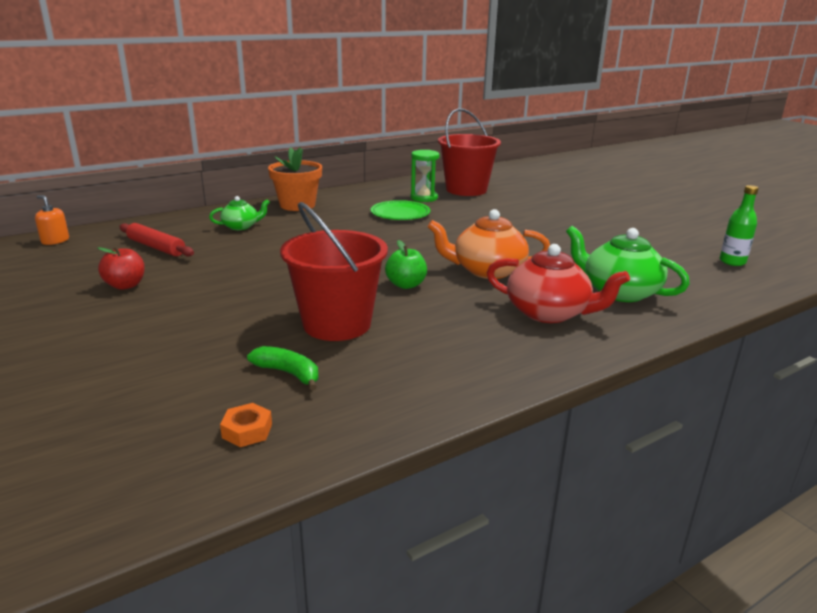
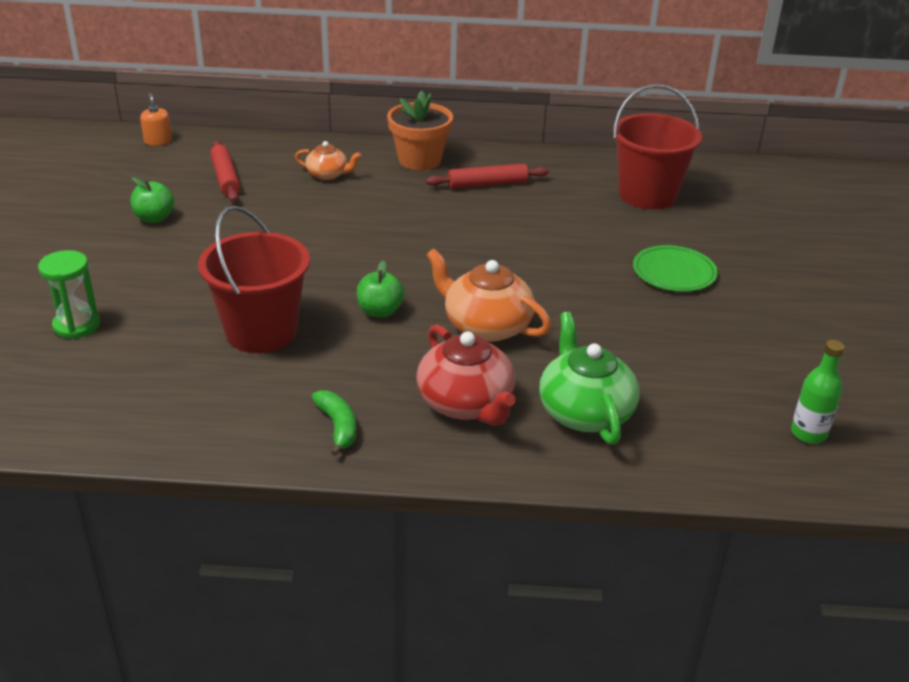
camera: 35 degrees right, 10 degrees up
red apple [98,246,145,290] -> green apple [131,177,174,223]
green teapot [209,196,270,230] -> orange teapot [295,141,361,180]
orange nut [220,403,272,447] -> none
green banana [247,346,319,390] -> green banana moved to [312,390,356,456]
green plate [371,200,430,220] -> green plate moved to [633,245,718,292]
green hourglass [411,150,440,202] -> green hourglass moved to [38,250,100,339]
none -> red rolling pin [426,163,549,189]

